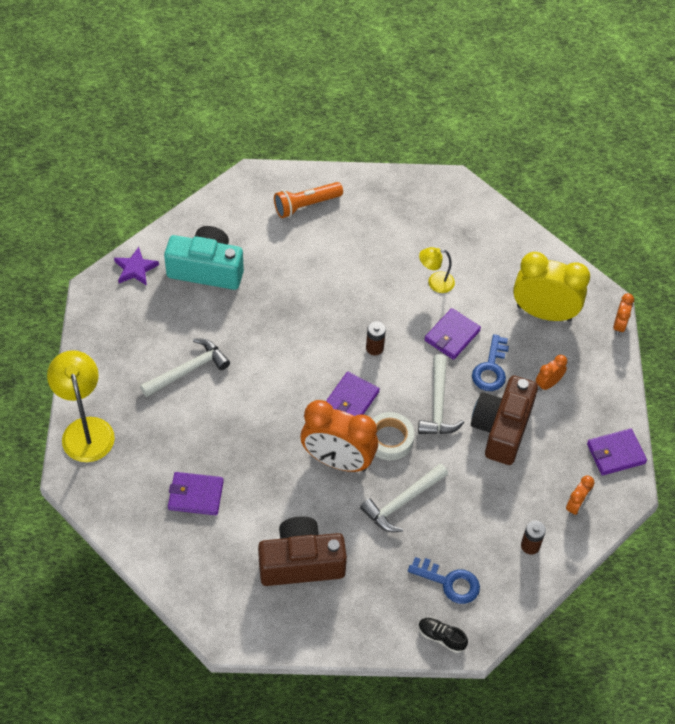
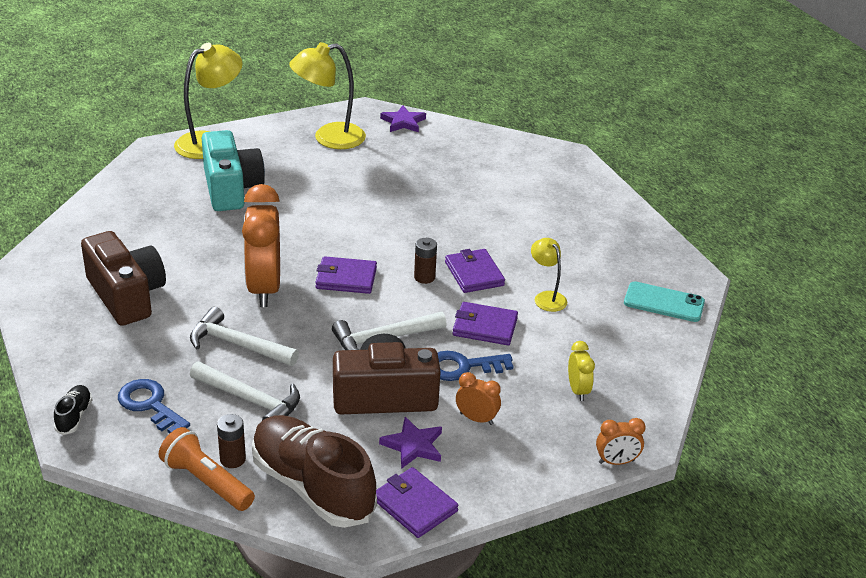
camera: 65 degrees right, 20 degrees down
white hammer [140,338,230,397] -> white hammer moved to [190,361,300,420]
turquoise camera [164,226,244,290] -> turquoise camera moved to [202,130,265,211]
purple wallet [168,472,224,515] -> purple wallet moved to [445,249,505,293]
orange flashlight [274,182,343,218] -> orange flashlight moved to [159,427,255,511]
white tape [373,412,414,460] -> none
blue key [408,557,480,604] -> blue key turned 135 degrees clockwise [118,379,190,434]
yellow clock [513,252,590,322] -> yellow clock [568,341,595,401], size x0.46
orange clock [566,476,595,516] -> brown shoe [252,415,377,528]
none -> yellow lamp [289,42,366,149]
none -> purple star [379,417,442,469]
none -> turquoise phone [624,282,705,322]

